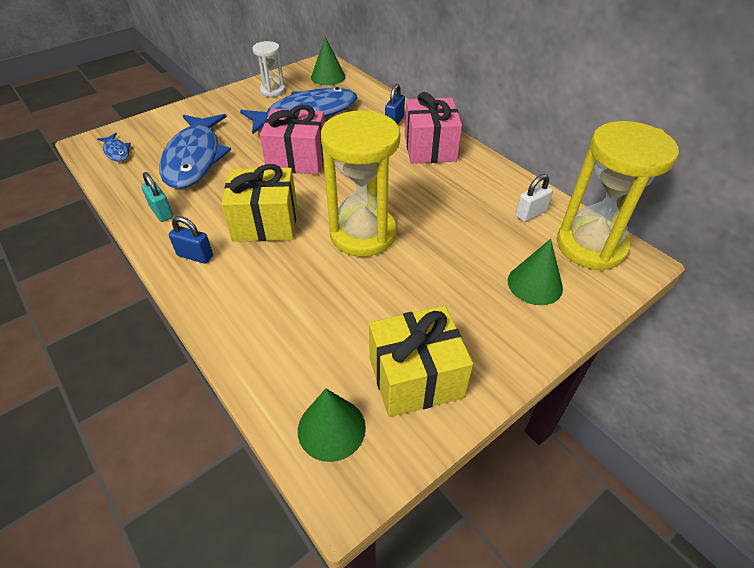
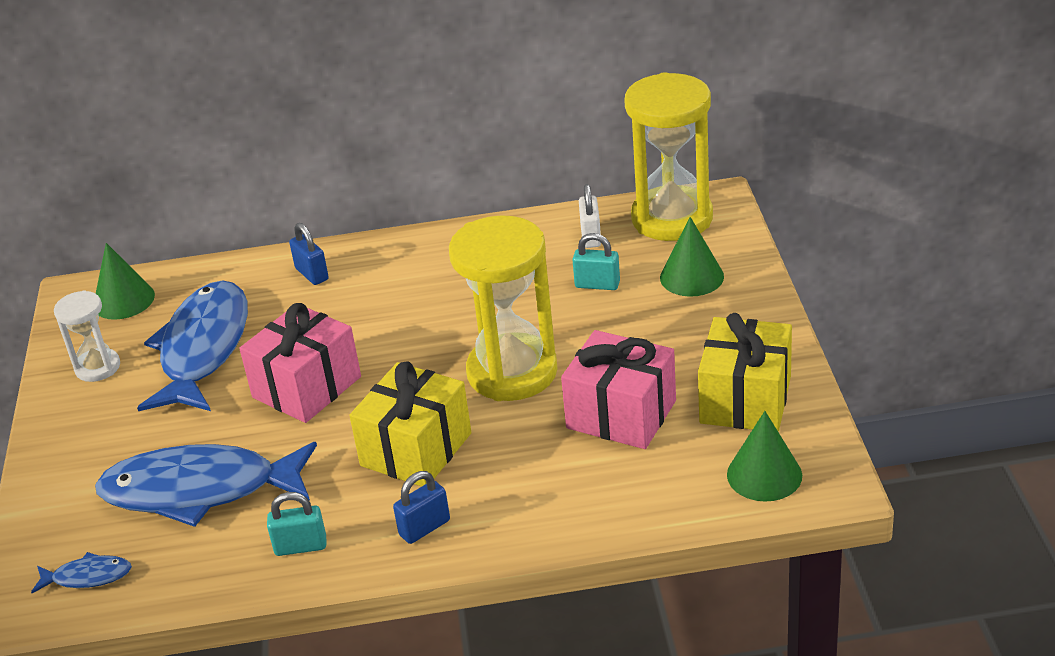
camera: 55 degrees left, 10 degrees down
blue fish [159,114,231,189] -> blue fish turned 150 degrees clockwise [95,442,317,527]
pink gift [405,92,462,164] -> pink gift moved to [561,330,676,449]
none -> turquoise padlock [572,233,620,290]

